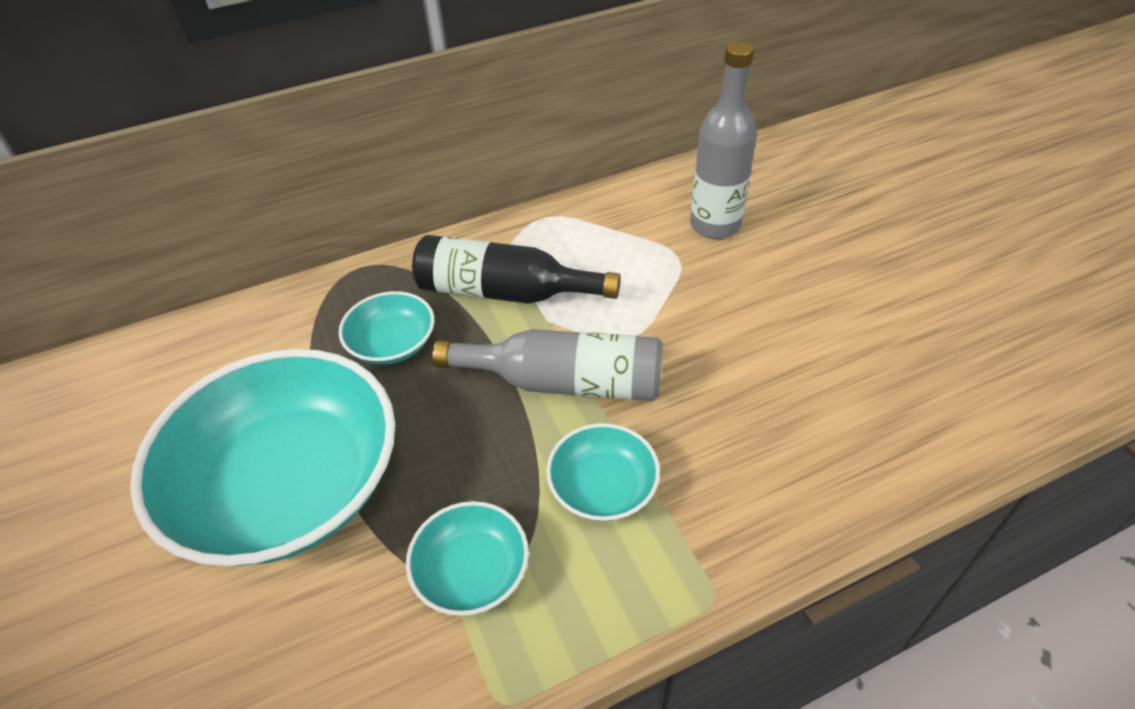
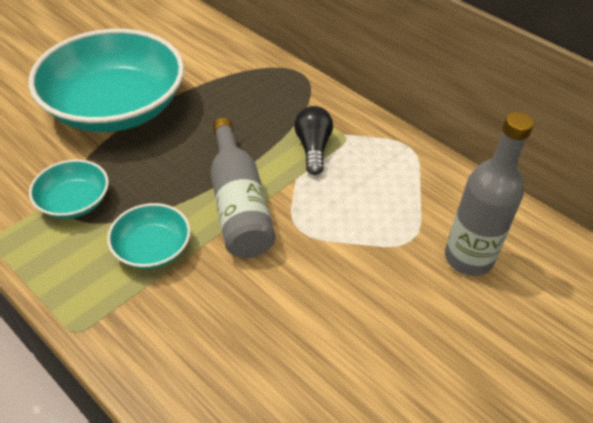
camera: 65 degrees right, 0 degrees up
turquoise bowl [339,291,434,364] -> none
black bottle [412,235,621,304] -> black light bulb [294,106,333,175]

